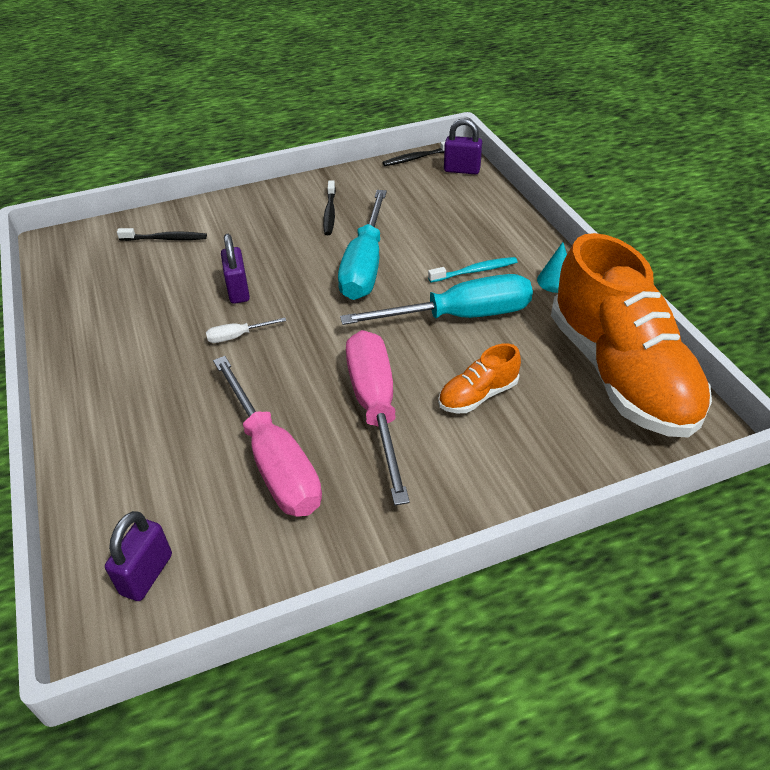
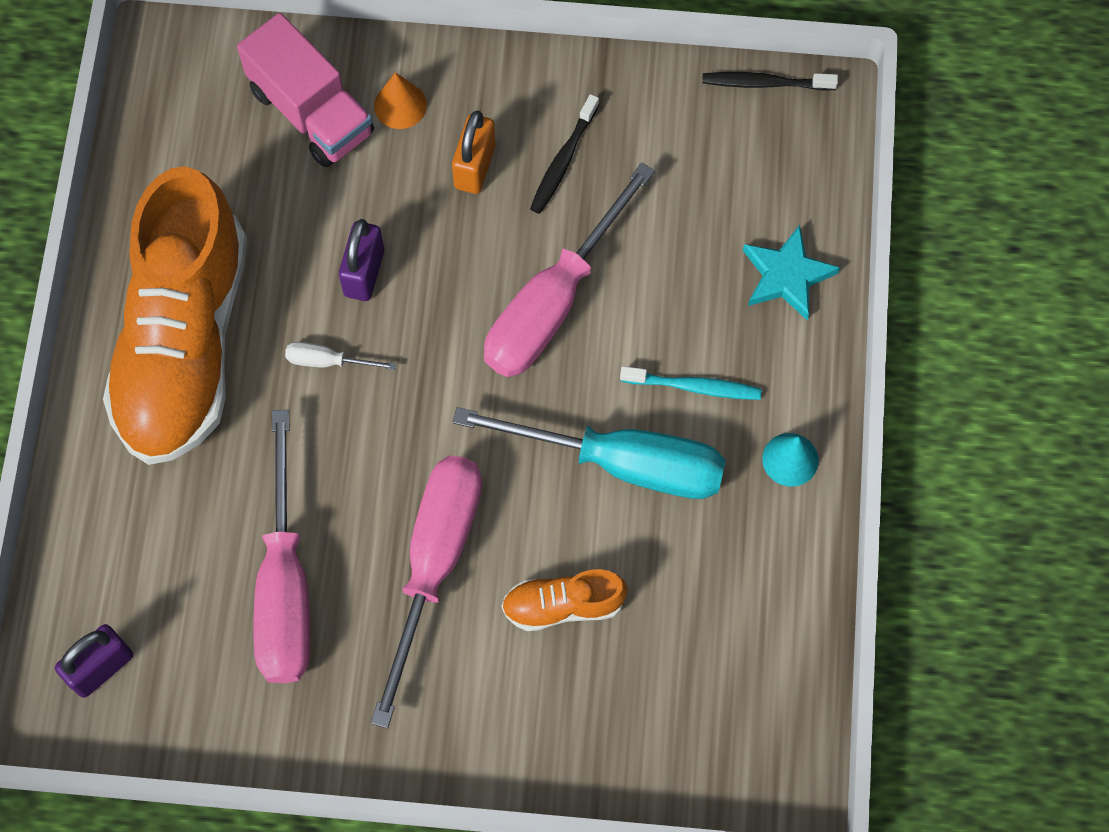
camera: 25 degrees right, 25 degrees up
black toothbrush [117,228,207,241] -> pink truck [237,13,374,167]
turquoise screwdriver [338,190,387,300] -> pink screwdriver [484,162,655,377]
purple padlock [444,119,482,175] -> none
orange shoe [551,233,712,438] -> orange shoe moved to [103,166,247,465]
none -> orange cone [374,72,427,129]
none -> orange padlock [452,110,496,194]
none -> turquoise star [743,225,840,320]

